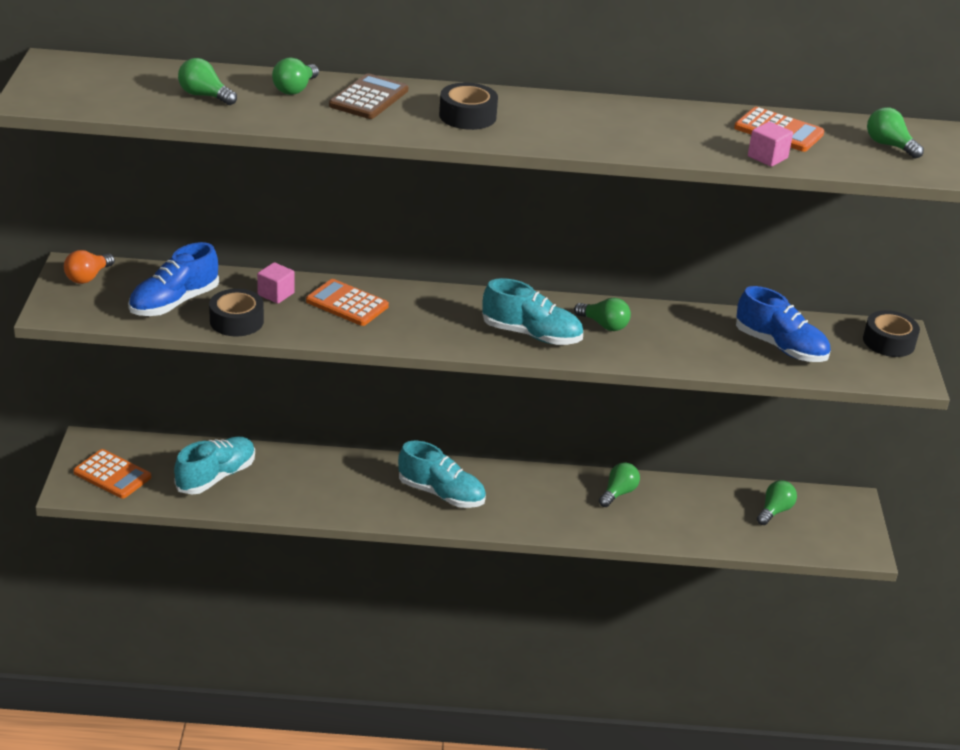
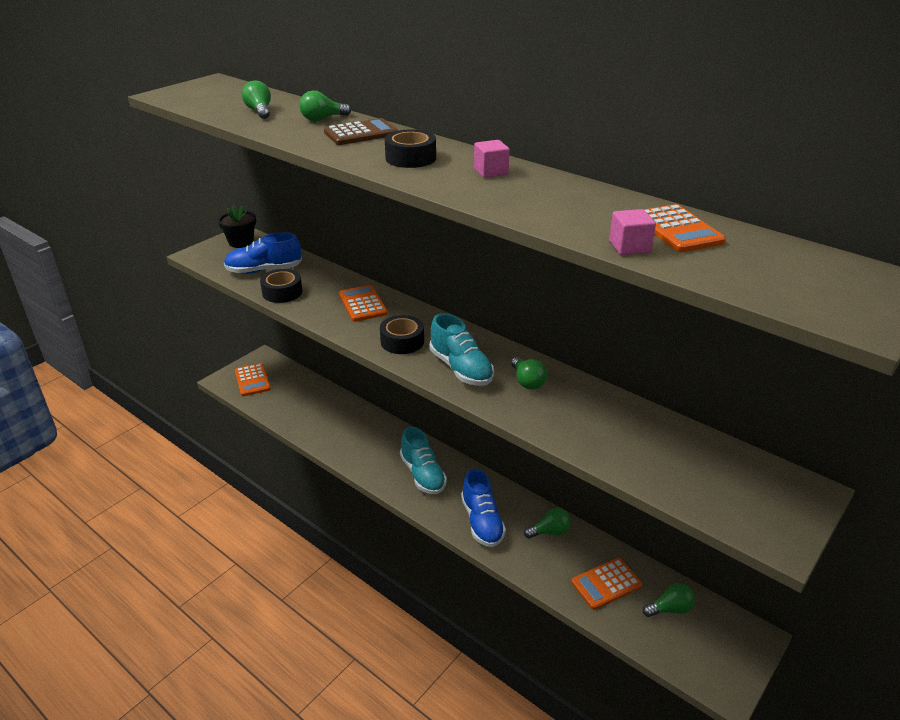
camera: 40 degrees right, 0 degrees up
orange light bulb [64,250,115,284] -> black flower pot [218,205,256,248]
turquoise shoe [174,437,255,495] -> none
pink cube [257,262,295,304] -> pink cube moved to [474,140,510,178]
blue shoe [736,286,831,362] -> blue shoe moved to [461,469,506,547]
black tape [863,310,920,357] -> black tape moved to [380,315,424,354]
green light bulb [867,107,924,159] -> none
none -> orange calculator [571,558,642,610]

